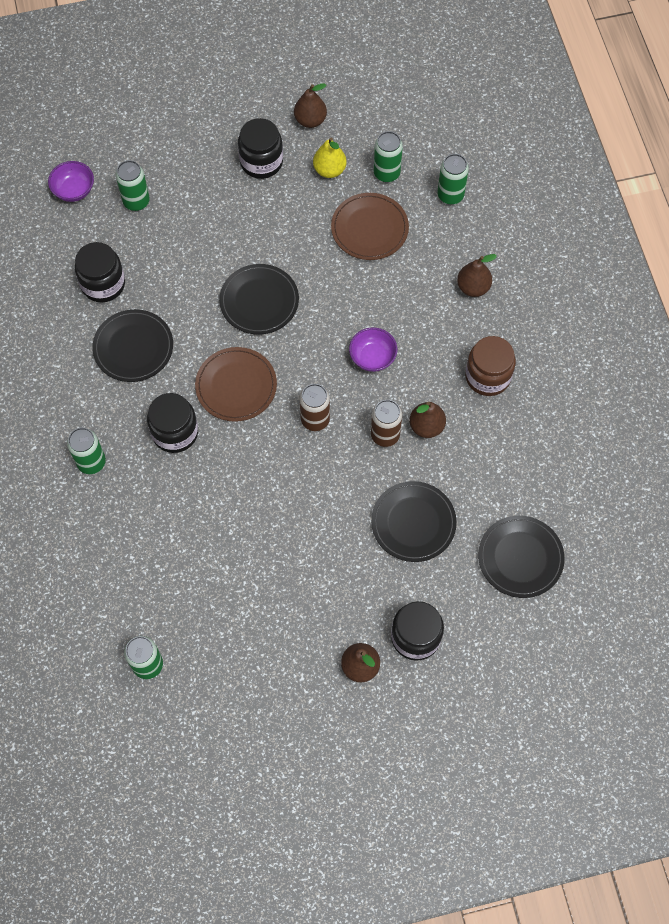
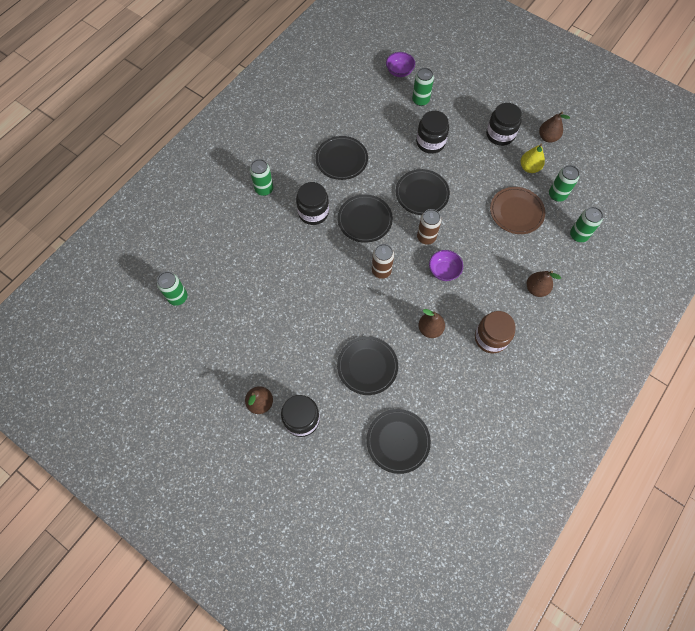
camera: 50 degrees right, 0 degrees up
black jar [75,242,125,302] -> black jar moved to [416,111,449,154]
brown plate [195,347,277,422] -> black plate [338,195,393,243]
brown can [371,400,402,447] -> brown can moved to [417,209,441,245]

